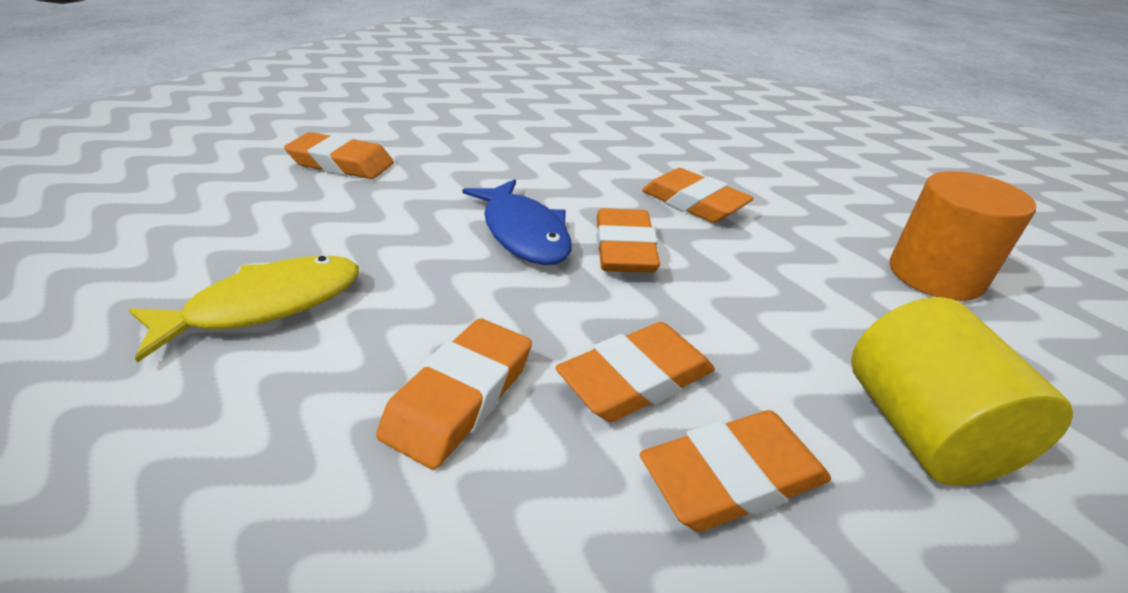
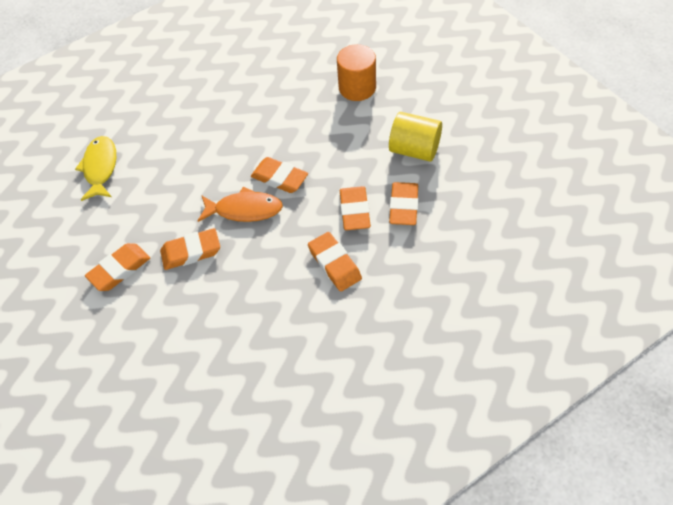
camera: 55 degrees left, 20 degrees up
yellow fish [129,256,359,363] -> yellow fish moved to [75,136,116,201]
blue fish [462,179,572,265] -> orange fish [198,187,283,222]
orange eraser [642,168,754,223] -> orange eraser moved to [160,228,220,270]

